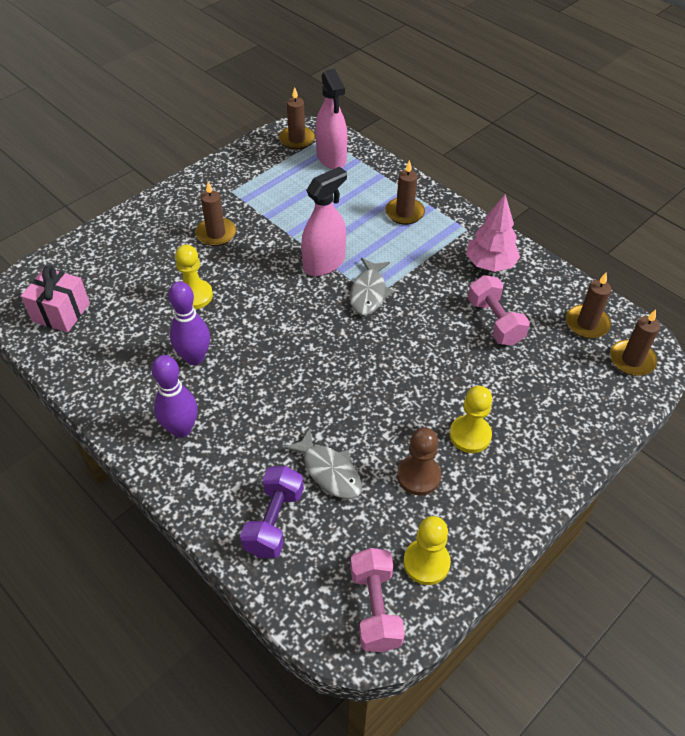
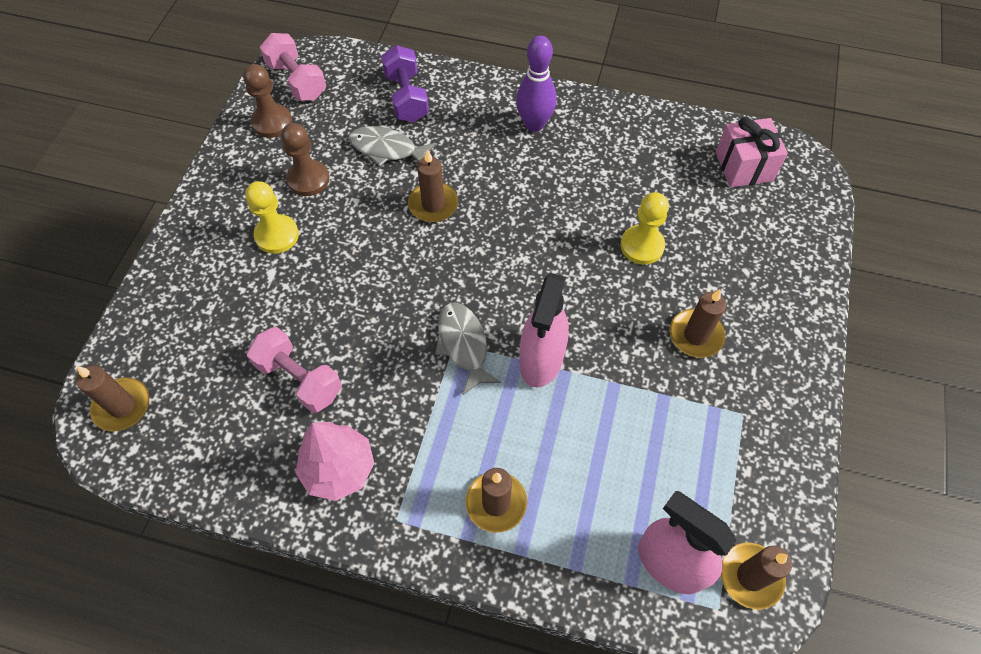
camera: 150 degrees right, 10 degrees up
purple bowling pin [168,281,210,365] -> none
yellow pawn [404,516,451,585] -> brown pawn [243,64,292,138]
brown candle [566,272,611,338] -> brown candle moved to [408,149,458,222]

